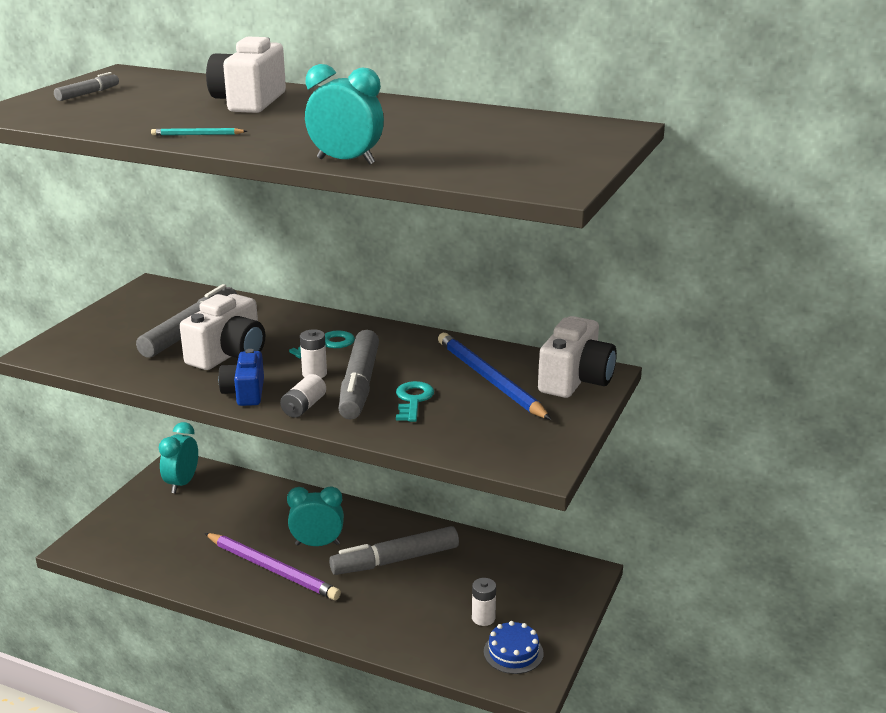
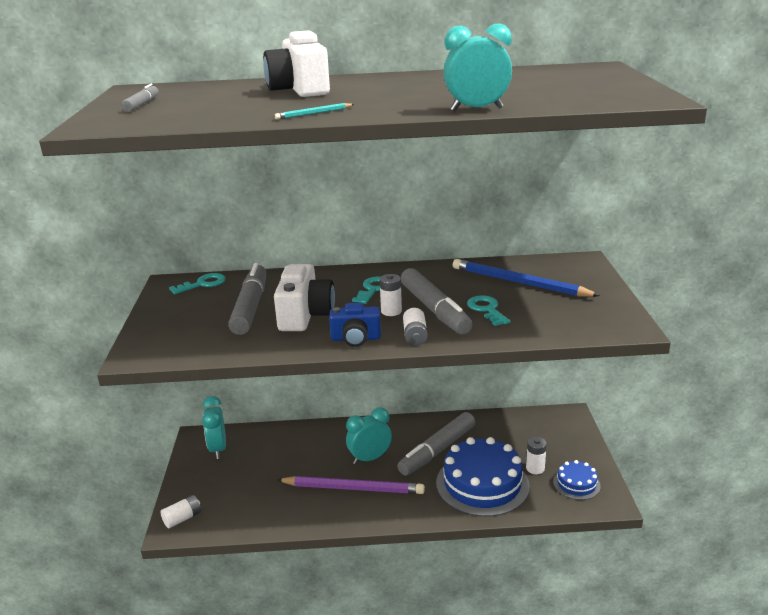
camera: 25 degrees left, 0 degrees up
blue camera [218,349,264,406] -> blue camera turned 60 degrees counterclockwise [329,303,381,347]
white camera [538,316,617,398] -> none
none -> white battery [161,495,201,528]
none -> turquoise key [169,273,226,294]
none -> blue cake [436,437,530,517]

